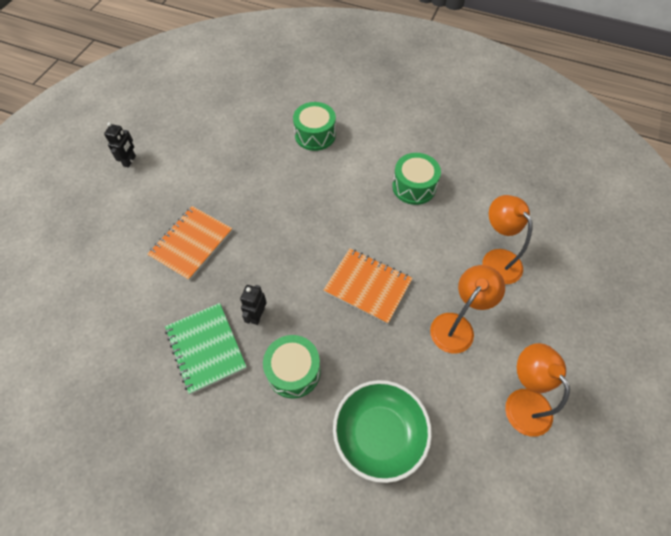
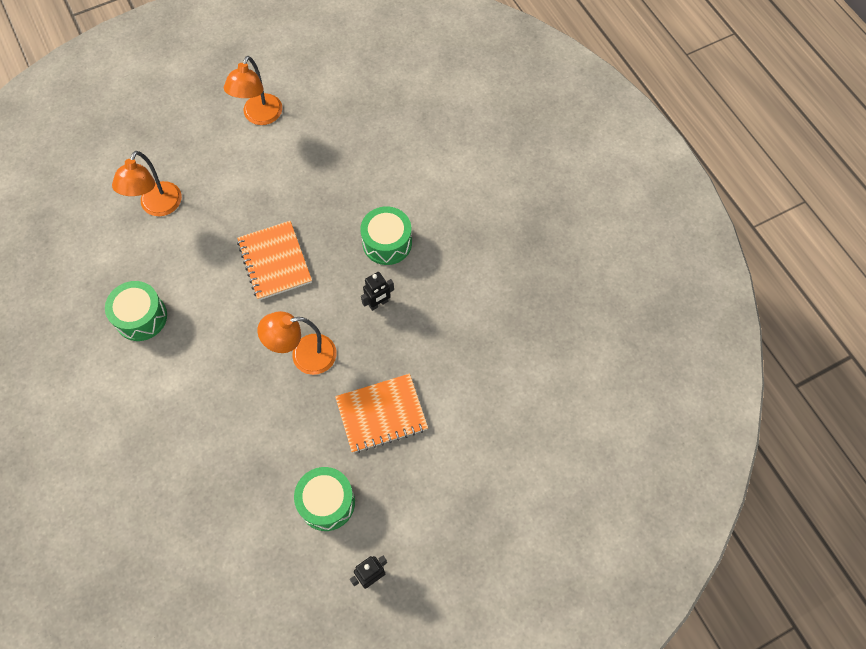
camera: 140 degrees left, 5 degrees up
green notebook [165,303,247,394] -> none
green drum [293,102,336,151] -> green drum moved to [294,467,355,531]
green bowl [333,380,432,483] -> none
orange lamp [430,265,505,354] -> orange lamp moved to [258,311,337,375]

